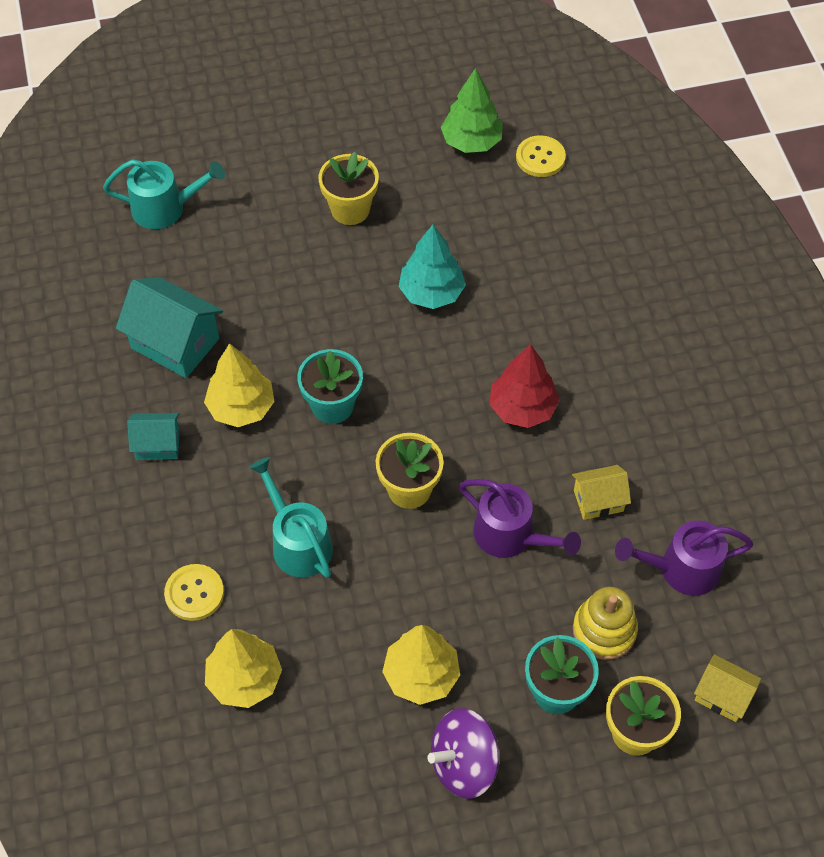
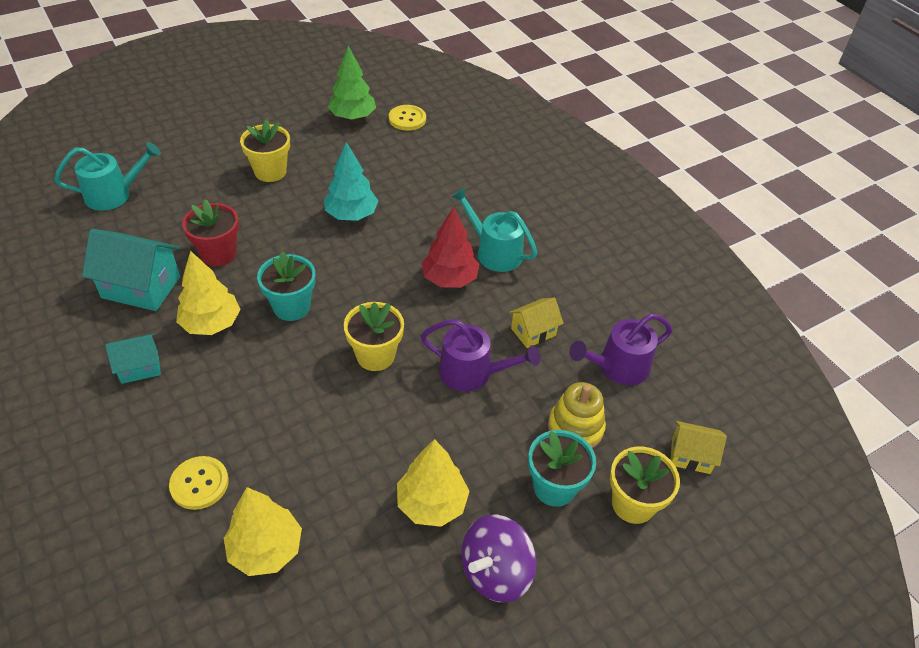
camera: 20 degrees left, 10 degrees down
turquoise watering can [249,457,333,578] -> turquoise watering can moved to [451,187,538,272]
none -> red flower pot [182,200,239,266]

